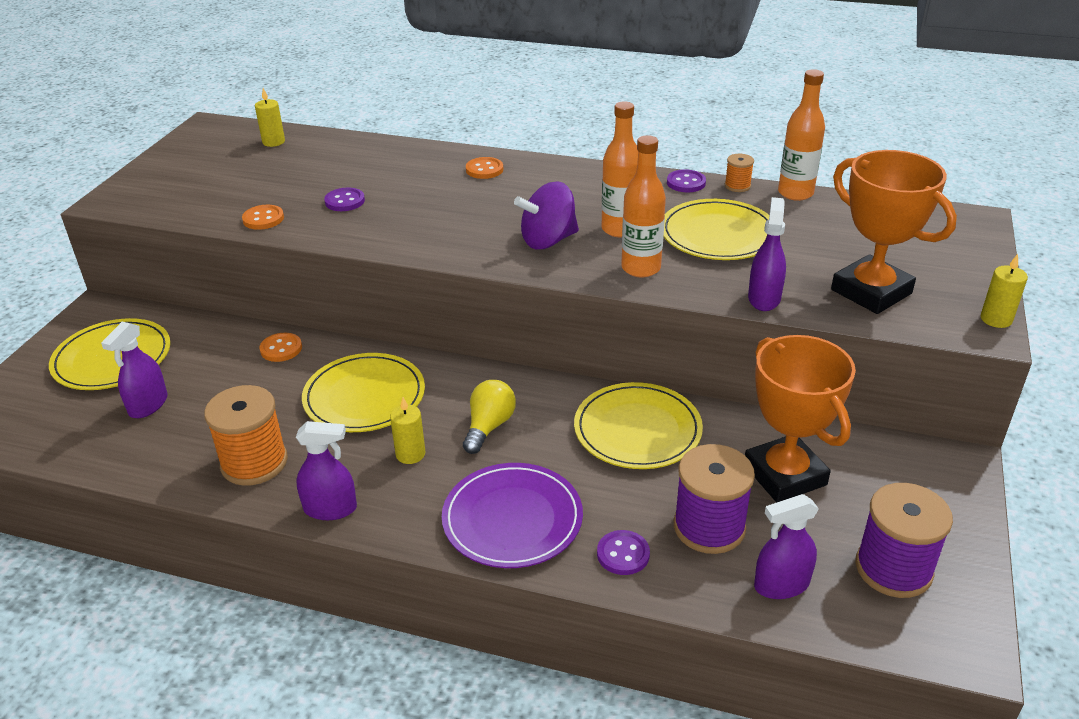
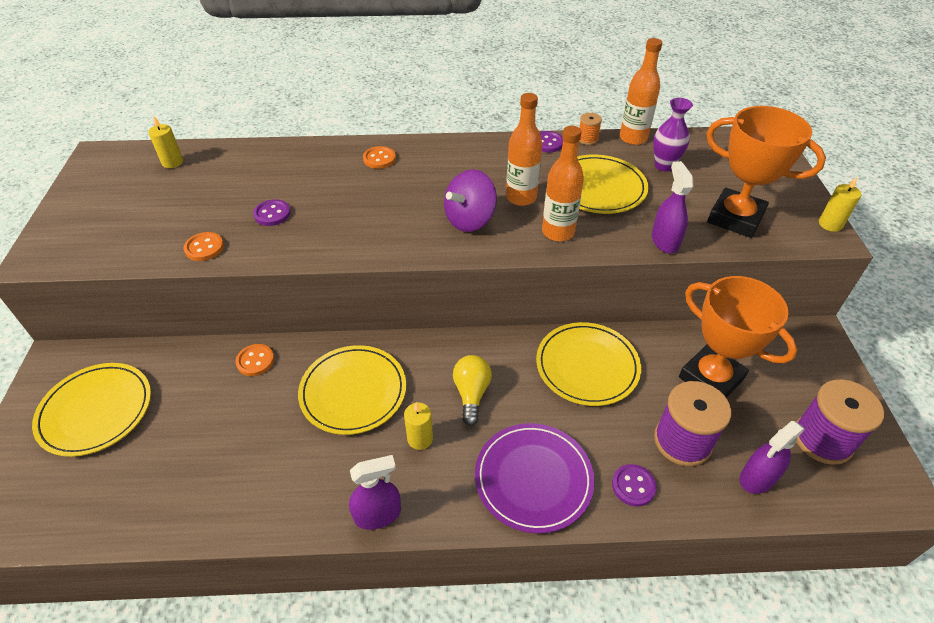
camera: 20 degrees left, 10 degrees up
purple spray bottle [101,321,168,418] -> none
orange spool [204,385,288,486] -> none
none -> purple vase [653,98,693,172]

